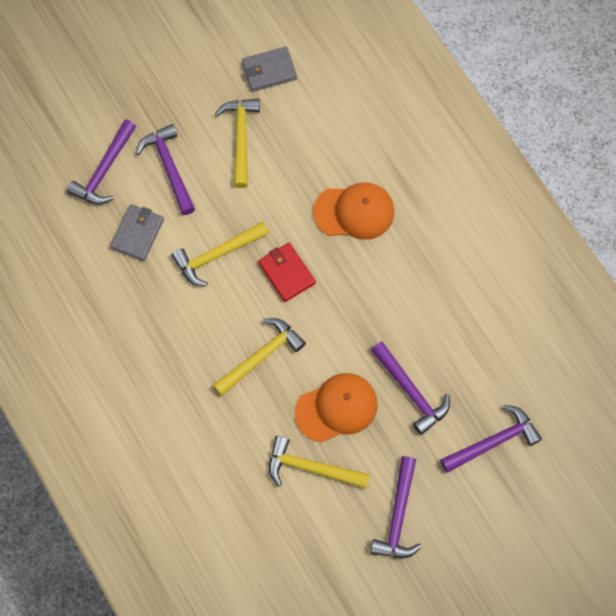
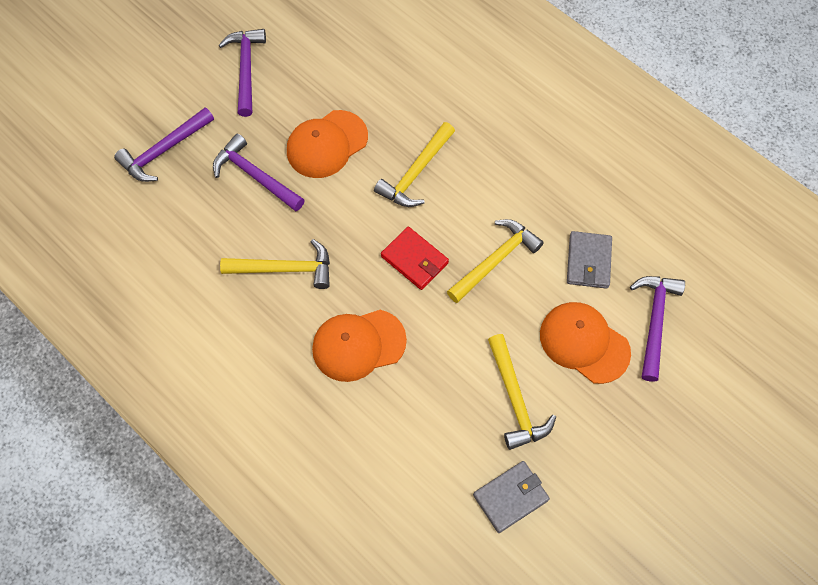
camera: 165 degrees right, 5 degrees down
purple hammer [136,124,195,215] -> orange cap [540,302,631,384]
yellow hammer [269,436,370,488] -> yellow hammer moved to [220,239,330,289]

